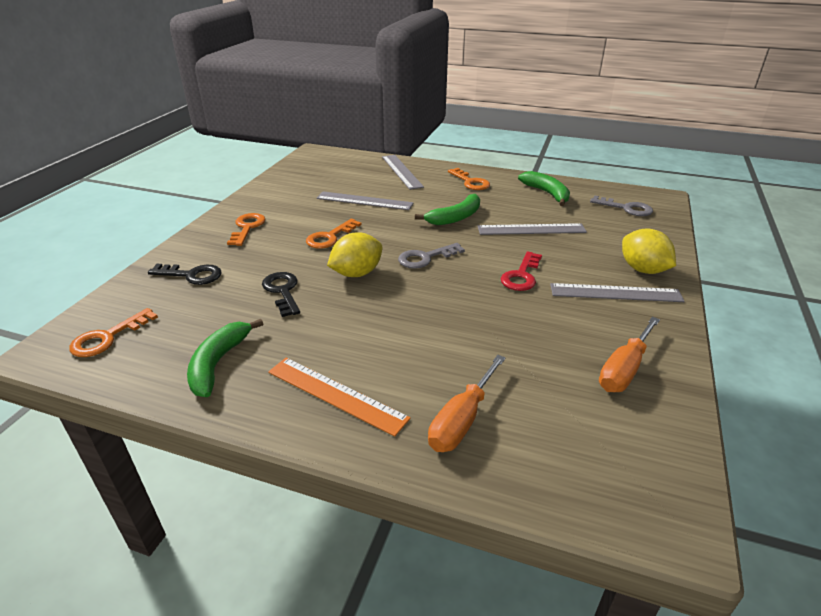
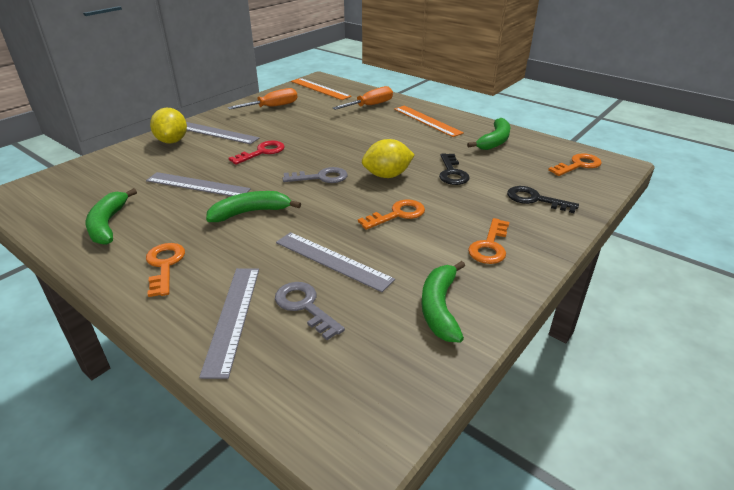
camera: 160 degrees left, 0 degrees up
grey key [590,195,653,216] -> grey key moved to [275,282,345,340]
none -> orange ruler [291,78,351,100]
none -> green banana [421,261,465,343]

